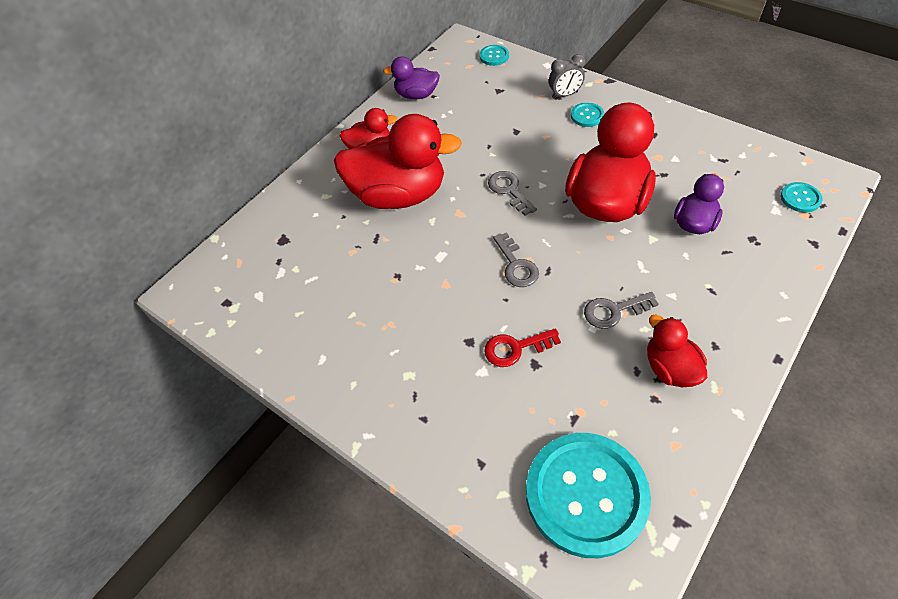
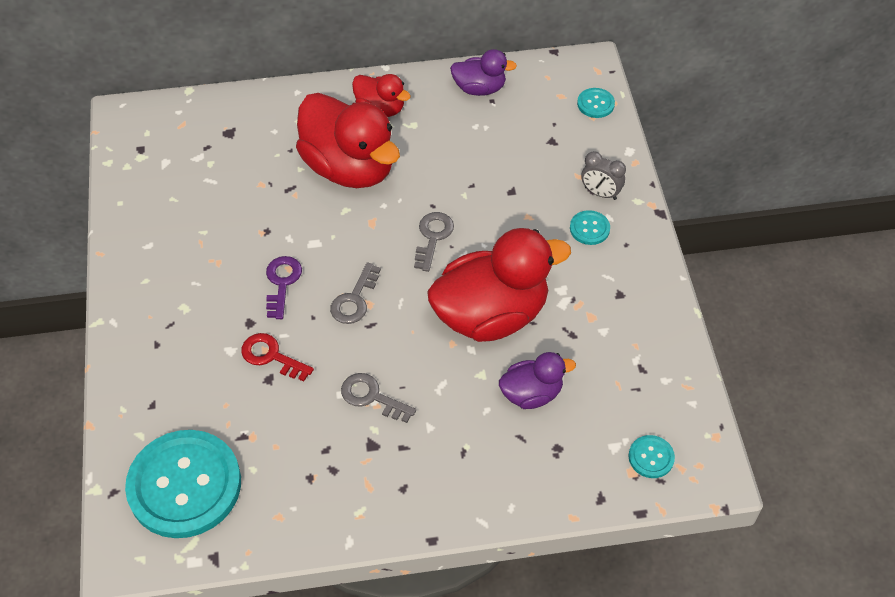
camera: 40 degrees right, 0 degrees up
purple duck [383,56,440,99] -> purple duck turned 135 degrees clockwise [450,49,517,96]
red duck [647,314,707,387] -> none
none -> purple key [266,256,302,319]

